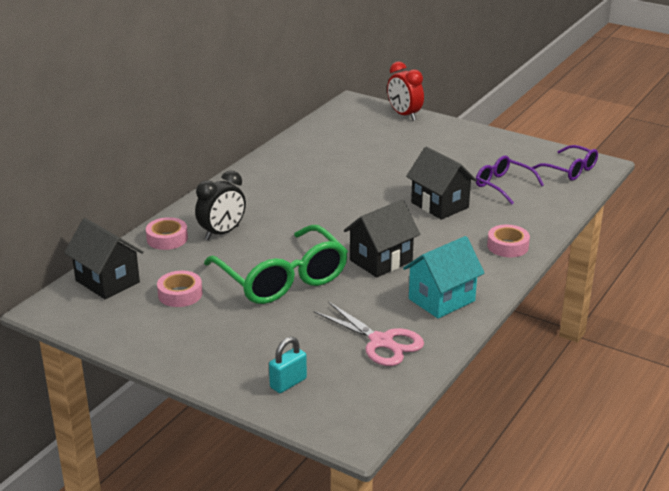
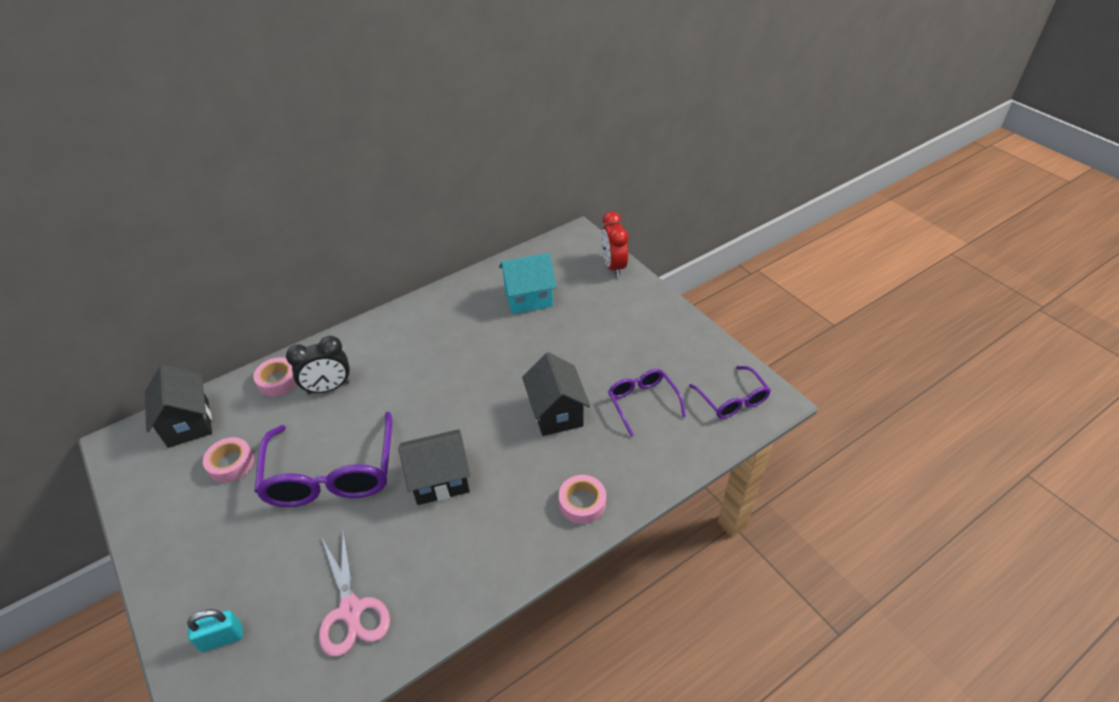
camera: 25 degrees right, 15 degrees up
green glasses [204,225,348,304] -> purple glasses [255,412,392,507]
turquoise house [403,236,485,319] -> turquoise house moved to [499,253,556,314]

